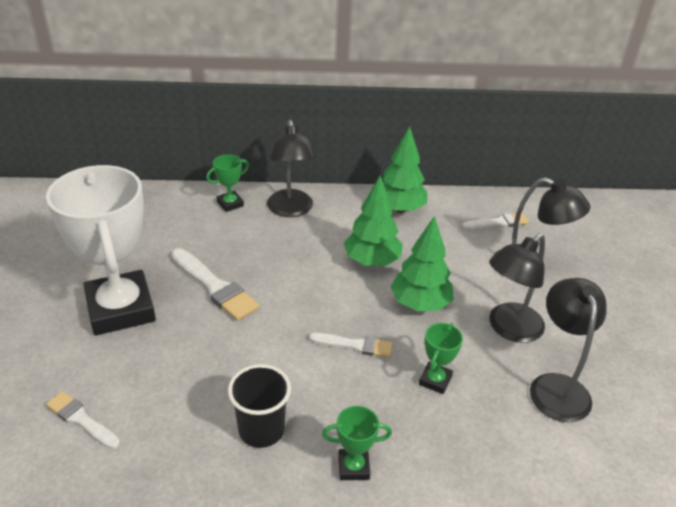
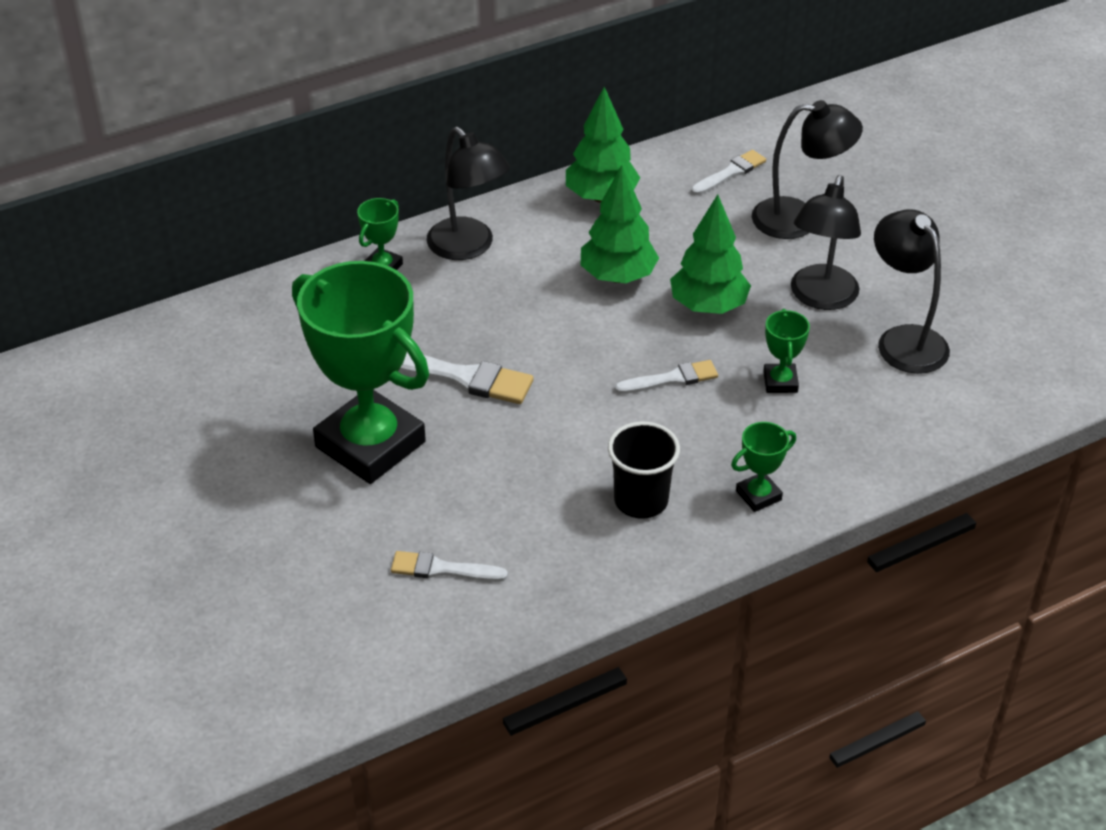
camera: 25 degrees left, 5 degrees up
white trophy [46,165,156,336] -> green trophy [292,261,429,484]

